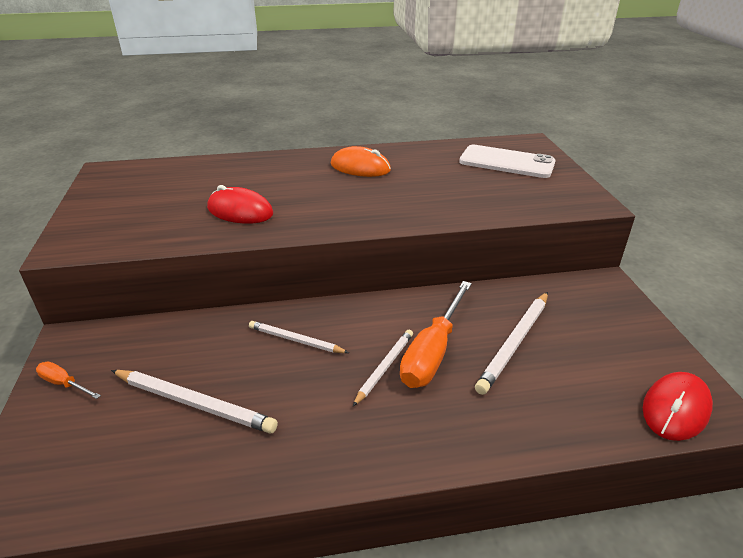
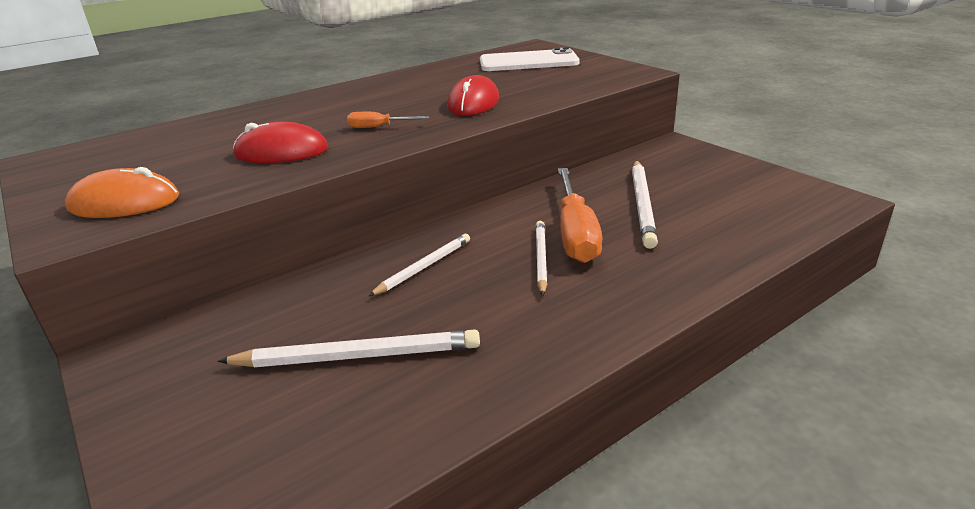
camera: 25 degrees left, 5 degrees down
orange screwdriver [36,362,101,399] -> orange screwdriver moved to [347,112,429,128]
white pencil [249,321,349,353] -> white pencil turned 135 degrees clockwise [368,234,470,296]
orange mouse [331,146,391,177] -> orange mouse moved to [65,167,179,218]
red mouse [643,372,713,441] -> red mouse moved to [447,75,499,116]

